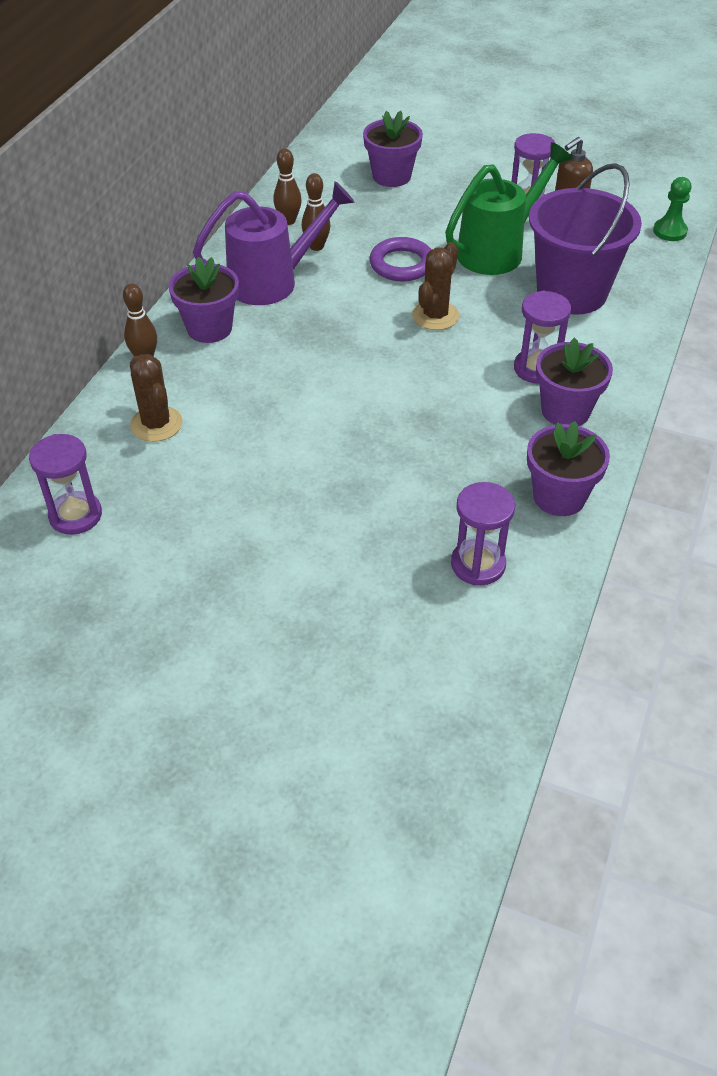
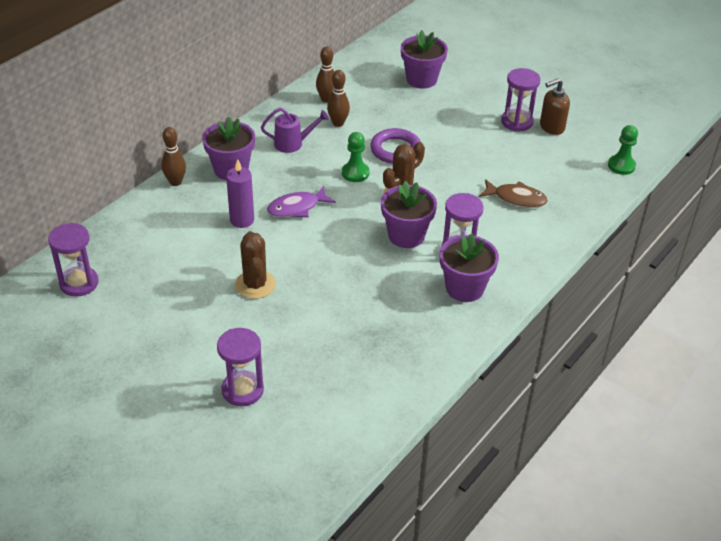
camera: 15 degrees right, 5 degrees down
brown cactus [130,354,182,442] -> brown cactus moved to [235,231,276,299]
purple watering can [193,181,355,305] -> purple watering can [261,108,329,153], size x0.54
green watering can [445,142,572,275] -> none
purple hourglass [451,482,515,585] -> purple hourglass moved to [217,328,264,406]
purple flower pot [527,421,610,516] -> purple flower pot moved to [381,181,437,248]
purple bucket [529,163,642,315] -> brown fish [479,179,548,208]
none -> purple candle [226,159,254,228]
none -> purple fish [267,186,336,217]
none -> green pawn [342,132,369,182]

